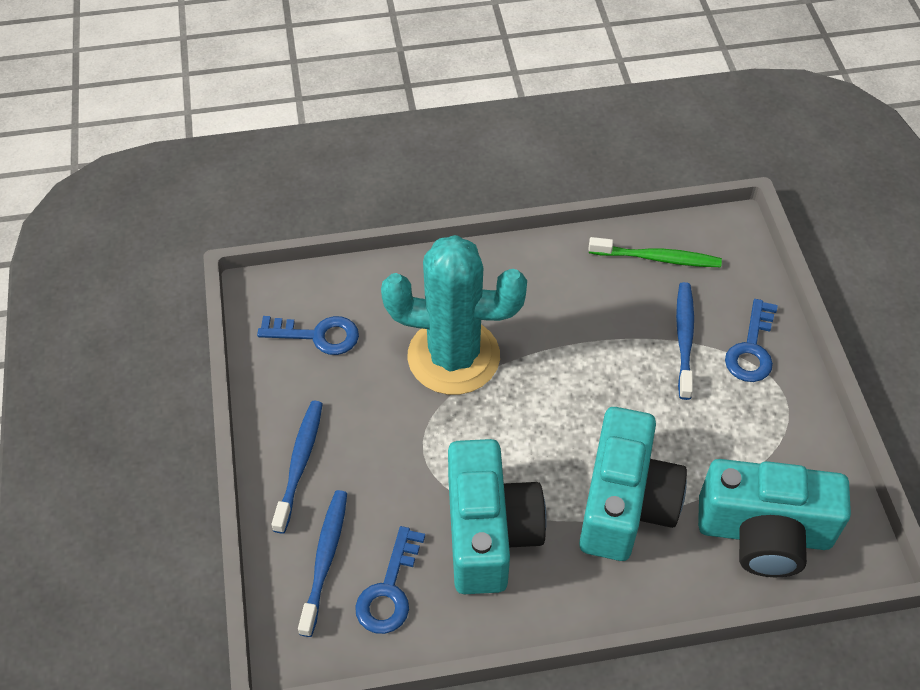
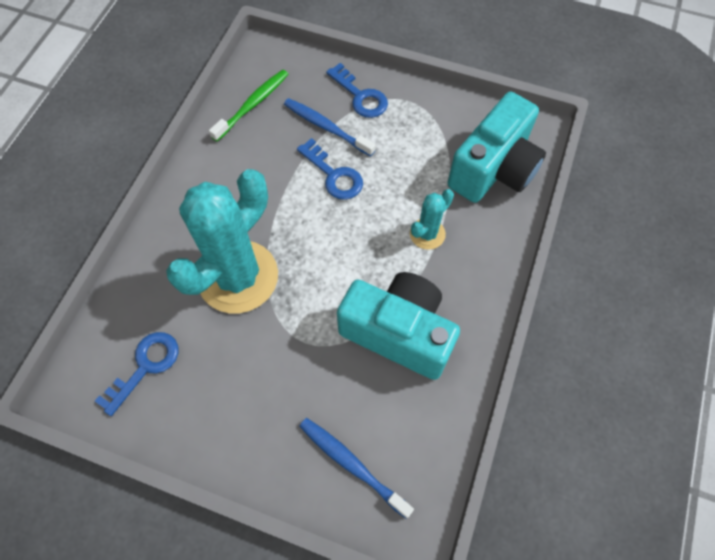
camera: 60 degrees left, 10 degrees up
blue toothbrush [271,401,323,534] -> none
blue key [355,526,425,634] -> blue key moved to [297,138,363,200]
turquoise camera [579,407,687,561] -> turquoise cactus [410,189,454,250]

